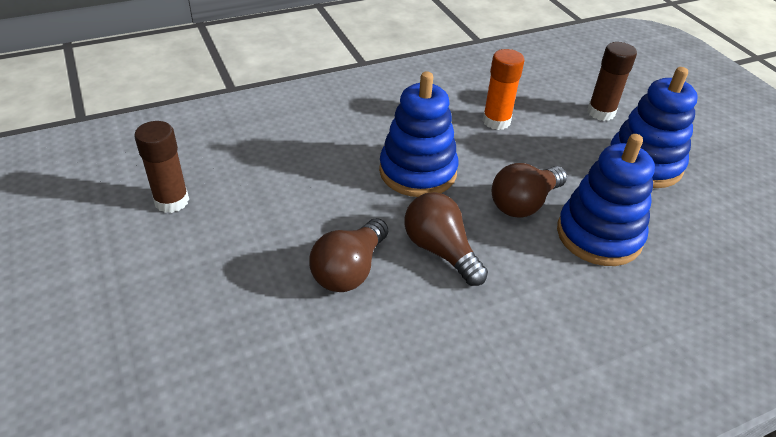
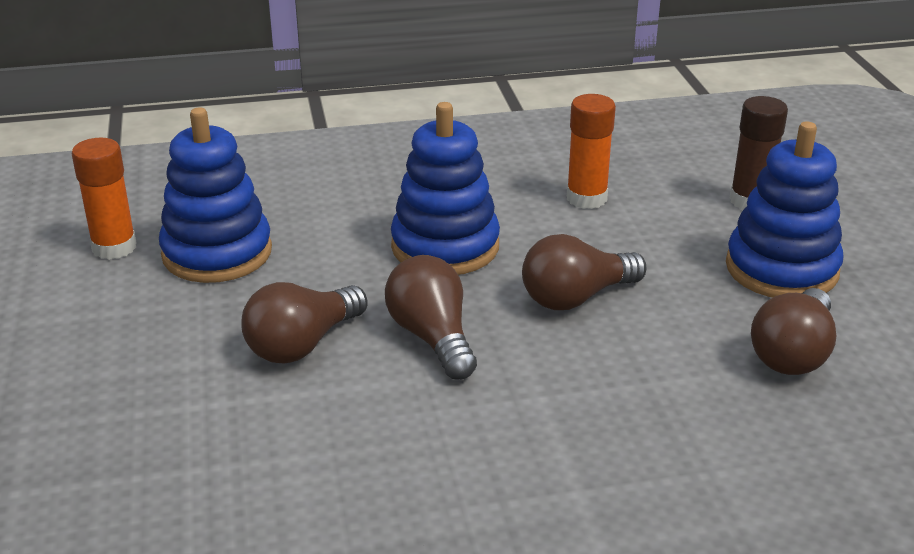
camera: 15 degrees right, 10 degrees down
brown glue stick [134,121,189,213] -> orange glue stick [71,138,137,260]
blue stacking toy [557,134,655,266] -> blue stacking toy moved to [159,107,272,283]
none -> brown light bulb [751,288,836,375]

